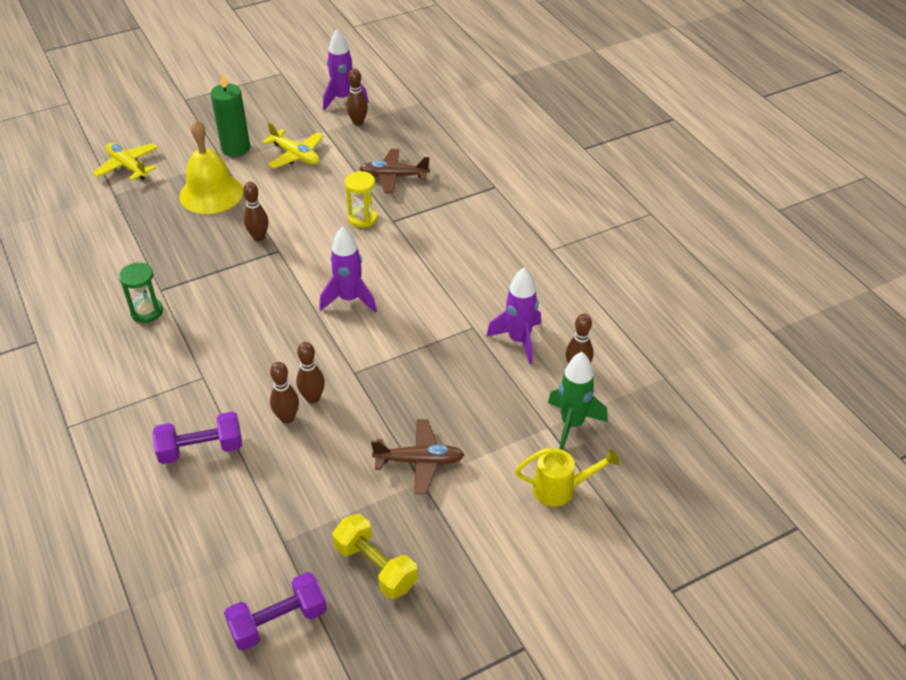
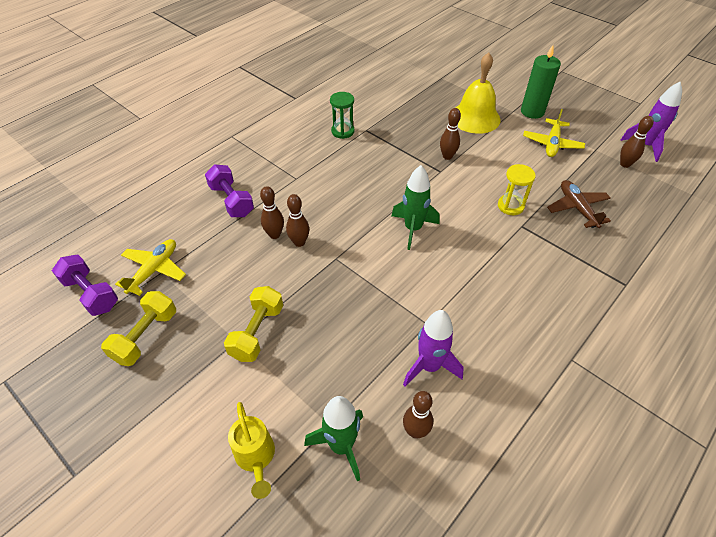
camera: 70 degrees right, 5 degrees up
yellow plane [93,142,158,180] -> yellow plane moved to [115,239,186,296]
purple rocket [319,226,377,313] -> green rocket [391,165,439,250]
brown plane [371,419,464,494] -> yellow dumbbell [224,286,283,362]

